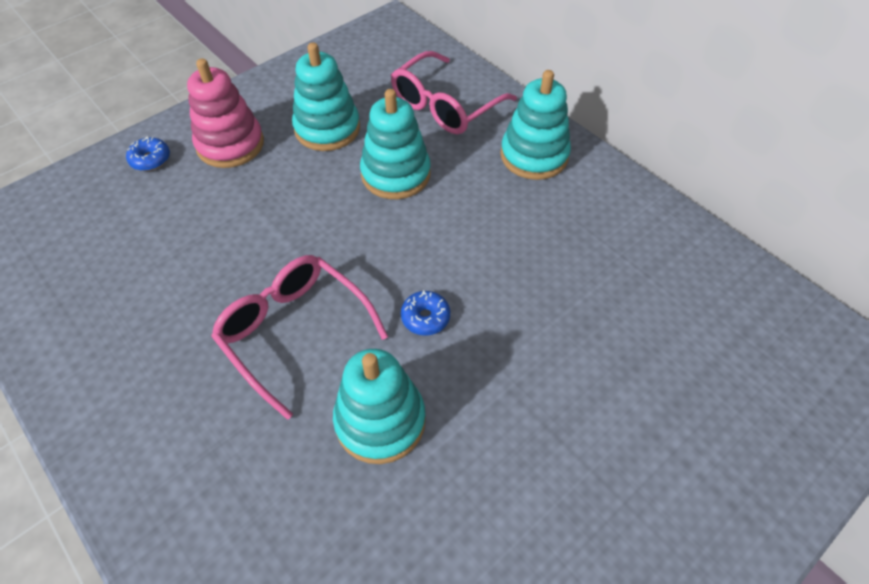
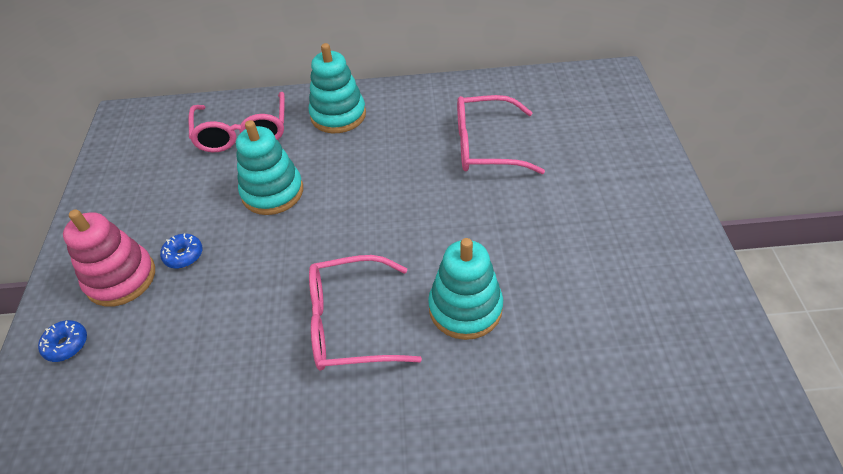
camera: 50 degrees left, 5 degrees down
turquoise stacking toy [292,42,360,151] -> none
blue donut [401,290,450,336] -> blue donut moved to [160,233,202,268]
none -> pink glasses [457,95,545,174]

